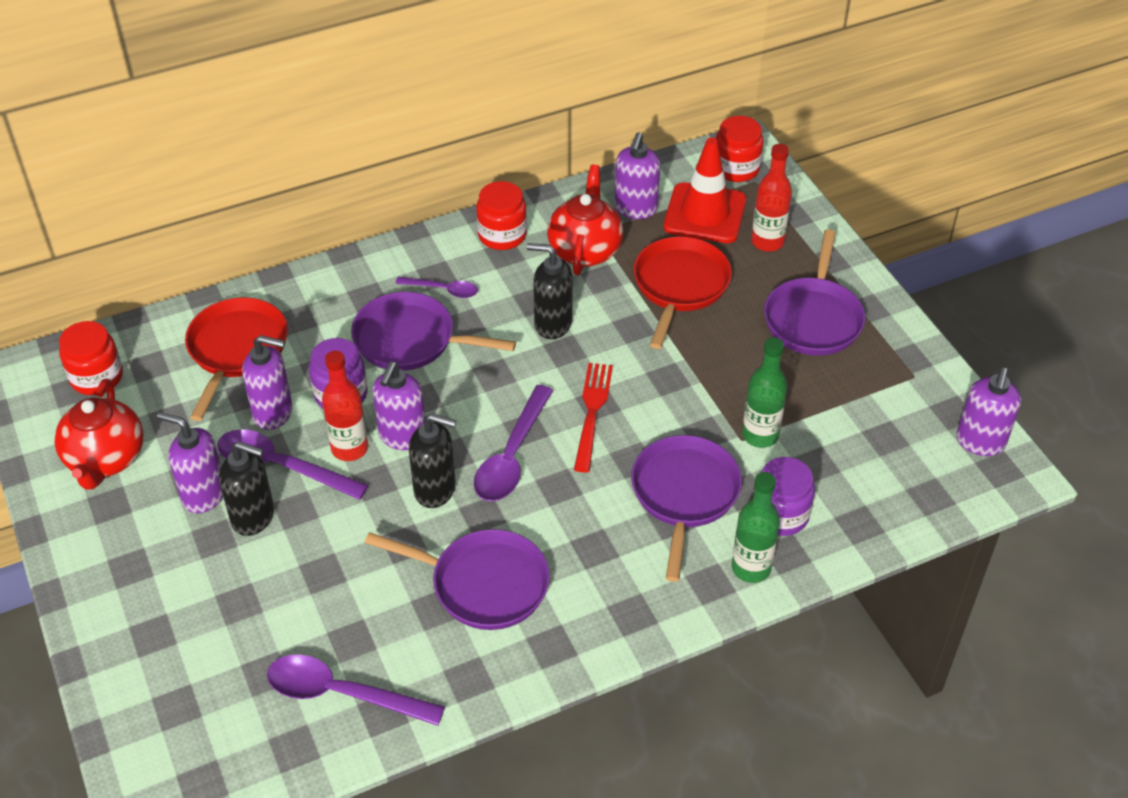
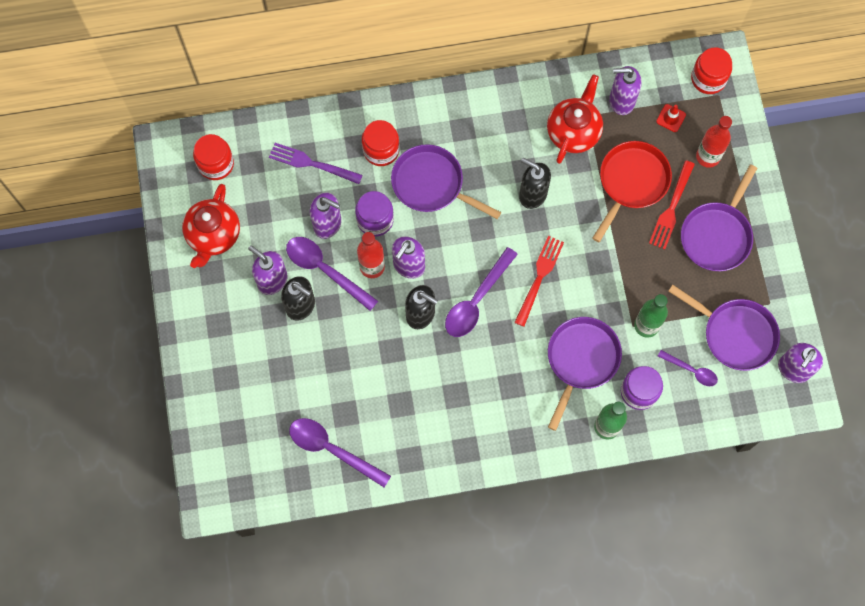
camera: 15 degrees right, 25 degrees up
red pan [185,297,288,421] -> purple fork [269,143,363,184]
purple pan [365,529,550,630] -> purple pan moved to [668,285,780,371]
purple spoon [395,277,478,298] -> purple spoon moved to [658,350,718,386]
red jar [476,181,527,250] -> red jar moved to [362,120,399,166]
purple soap dispenser [615,132,660,219] -> purple soap dispenser turned 60 degrees clockwise [609,66,642,115]
red traffic cone [664,138,746,243] -> red traffic cone [656,104,686,132], size x0.43
none -> red fork [649,160,695,250]

